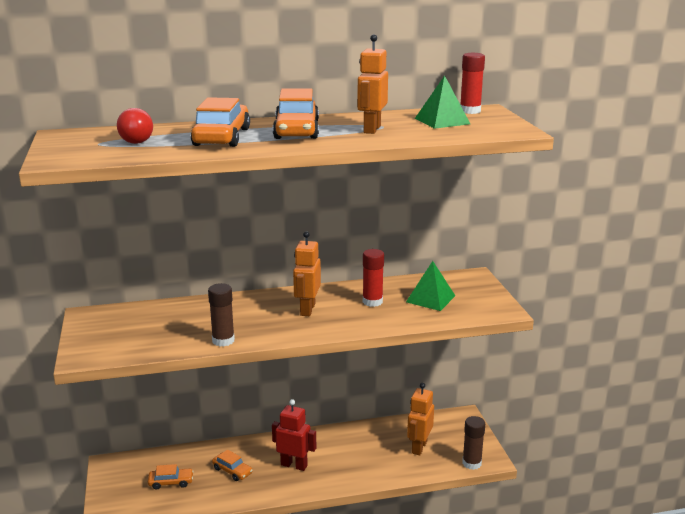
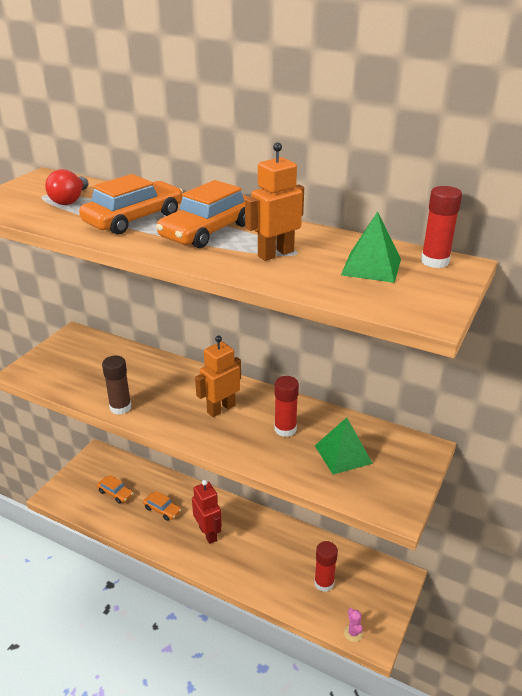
camera: 40 degrees right, 10 degrees up
orange car [212,450,253,481] -> orange car turned 45 degrees counterclockwise [143,491,181,521]
orange robot [407,383,434,455] -> red glue stick [314,541,338,592]
brown glue stick [462,416,485,470] -> pink cactus [344,608,363,642]

